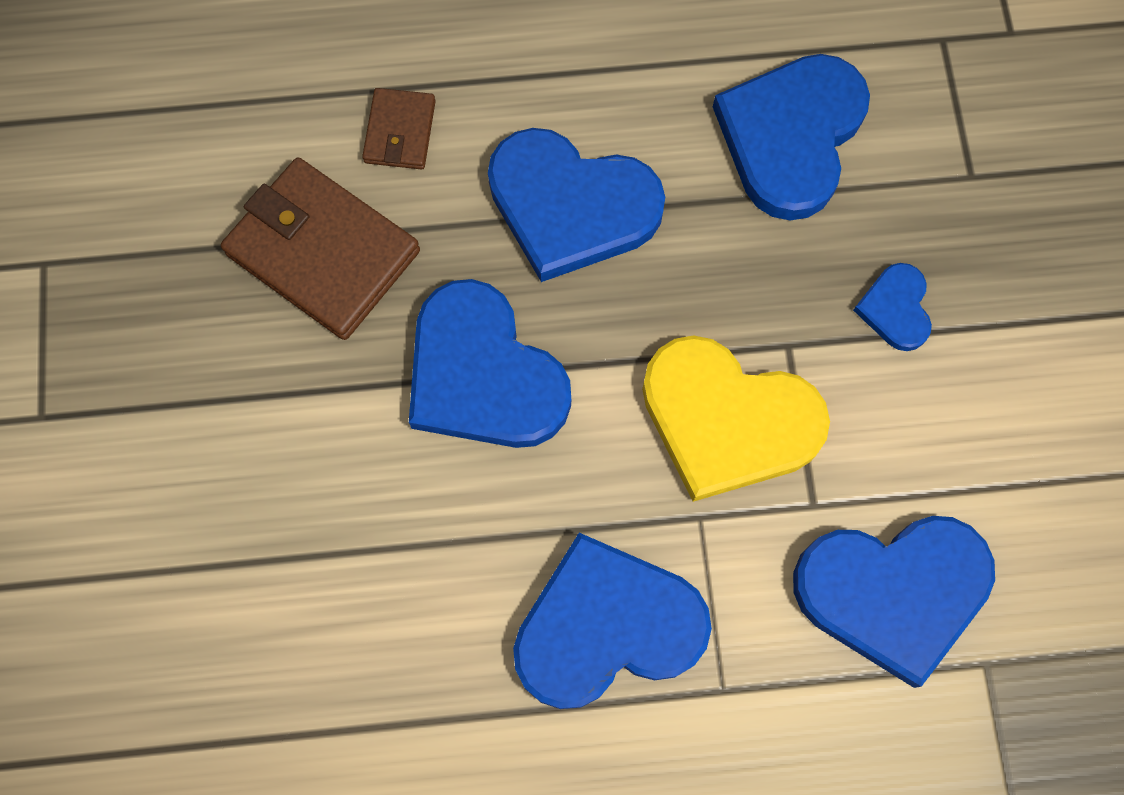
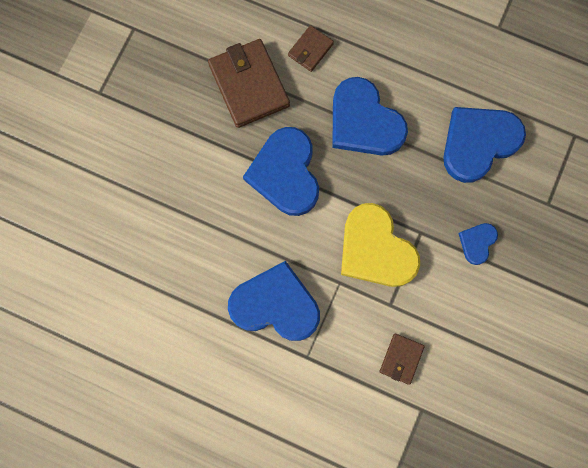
camera: 30 degrees right, 5 degrees up
blue heart [793,516,995,688] -> brown wallet [380,334,425,385]

